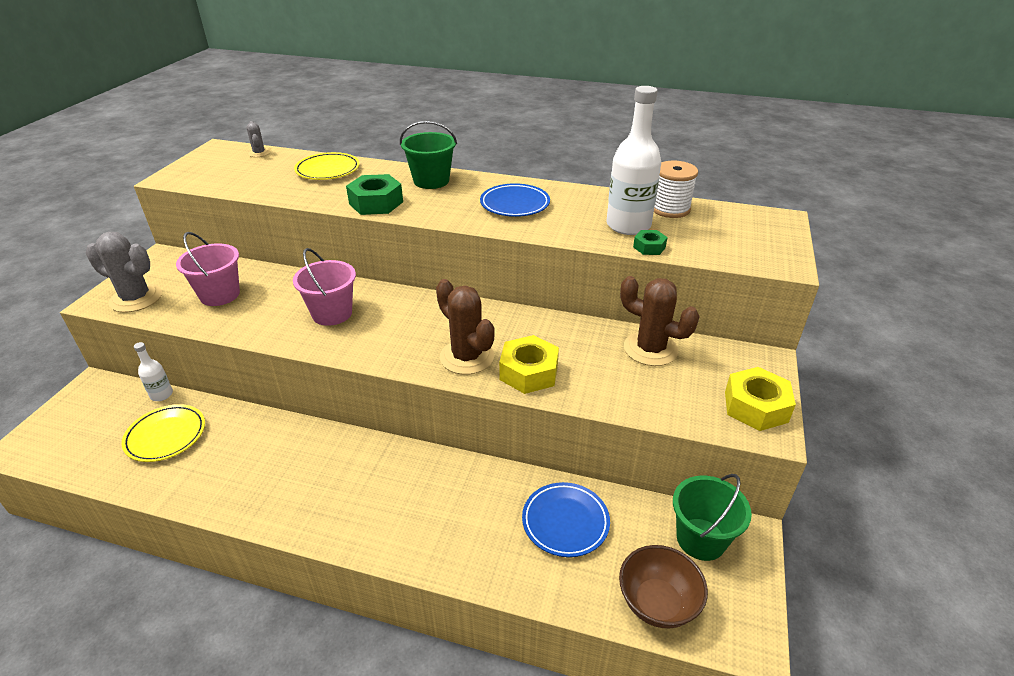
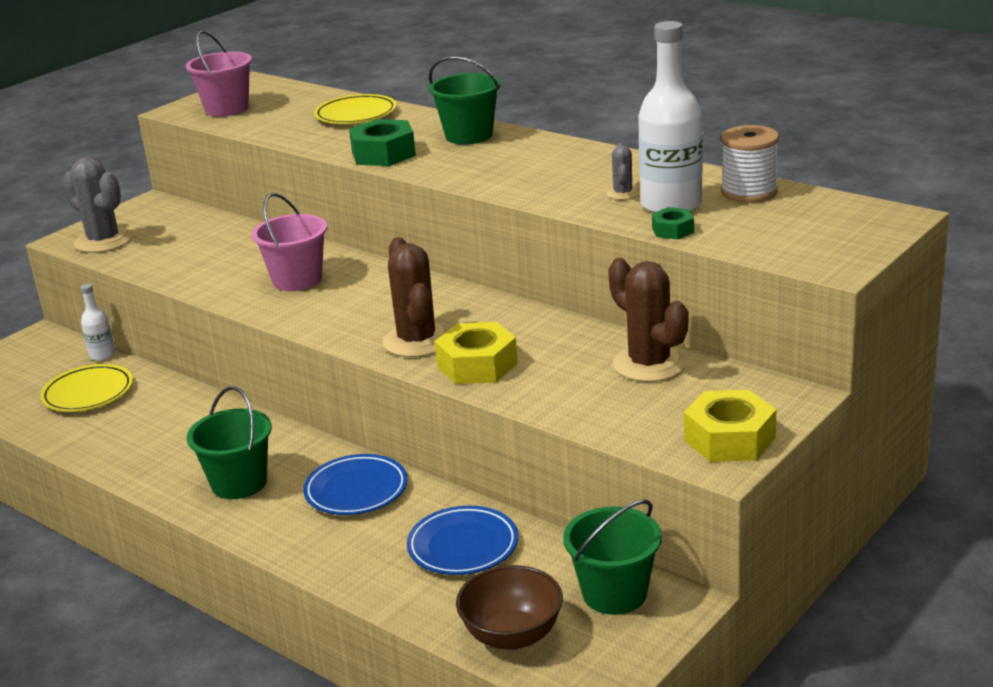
camera: 25 degrees right, 10 degrees down
pink bucket [176,232,240,306] -> pink bucket moved to [186,30,252,117]
grey cactus [247,121,270,157] -> grey cactus moved to [606,143,640,200]
blue plate [480,183,550,217] -> blue plate moved to [303,454,408,515]
none -> green bucket [187,386,272,499]

